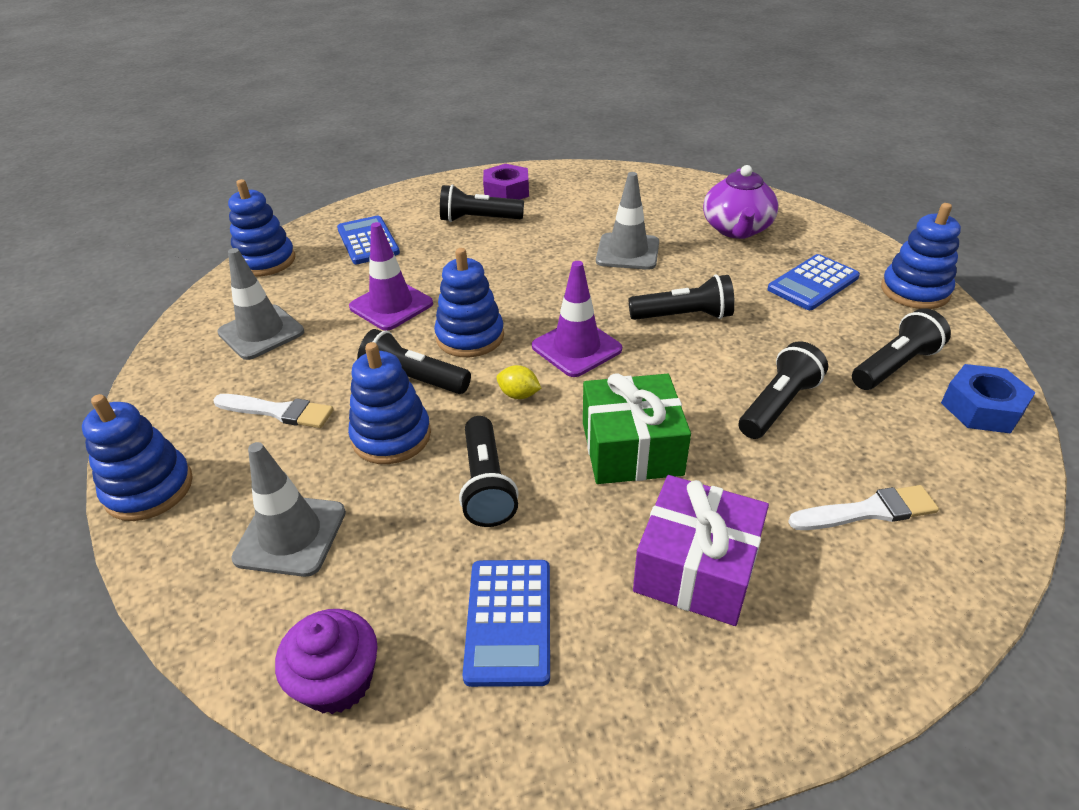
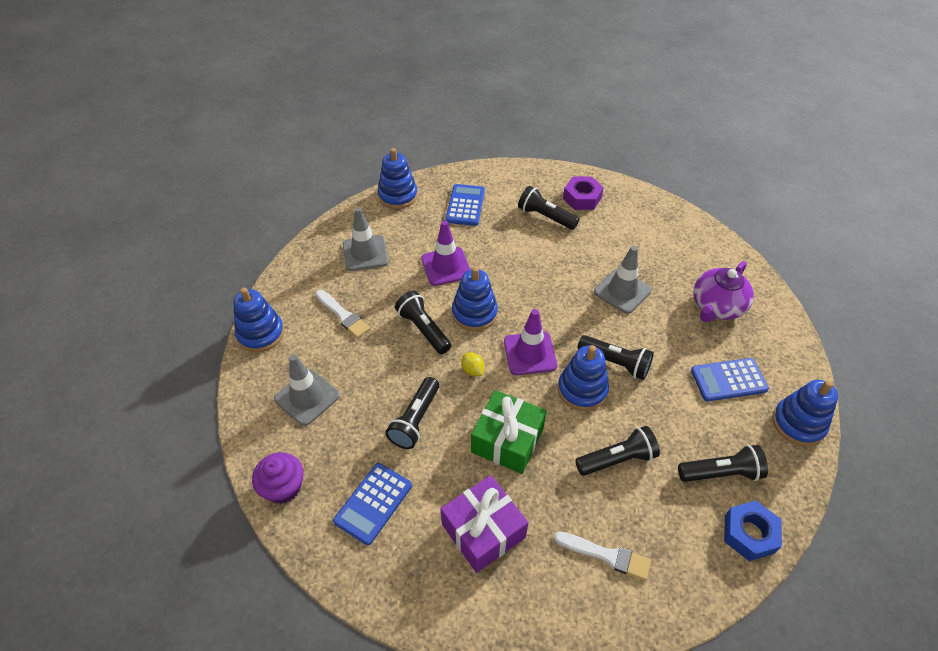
camera: 30 degrees right, 10 degrees up
blue stacking toy [348,342,431,464] -> blue stacking toy moved to [558,345,609,411]

